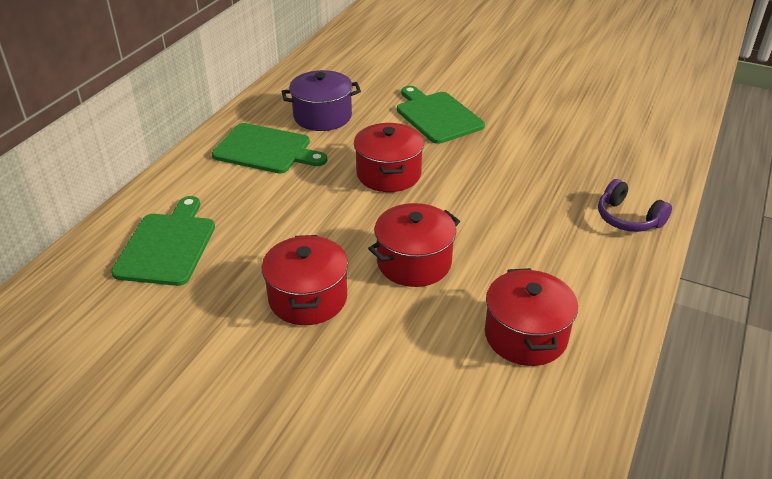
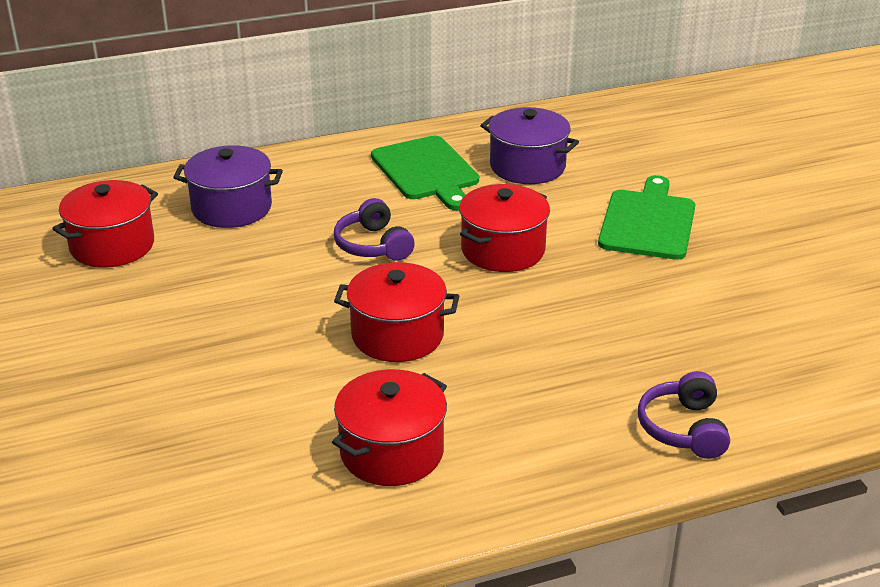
camera: 45 degrees right, 5 degrees down
green cutting board [111,196,215,286] -> purple pot [173,145,283,228]
red pot [262,235,348,325] -> red pot moved to [52,180,158,268]
none -> purple headphones [334,198,415,261]

